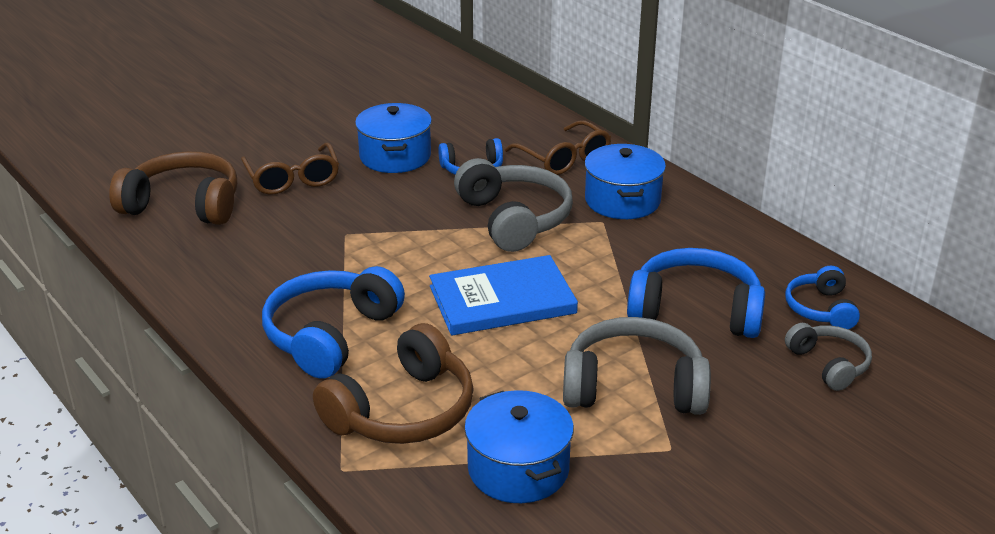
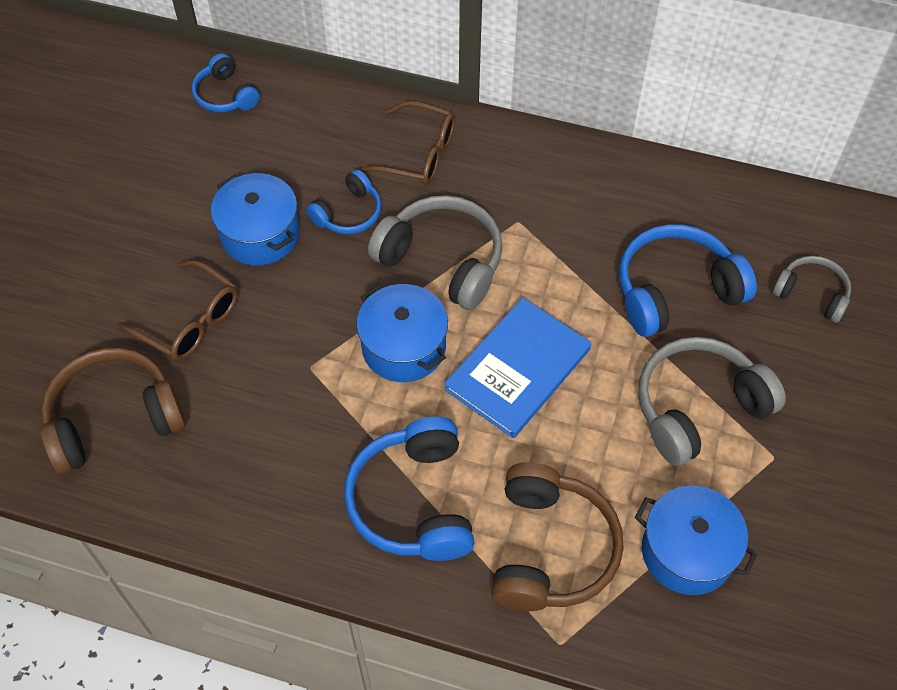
camera: 35 degrees left, 25 degrees up
blue pot [584,144,666,219] -> blue pot moved to [357,284,448,382]
blue headphones [785,266,860,329] -> blue headphones moved to [192,53,260,112]

